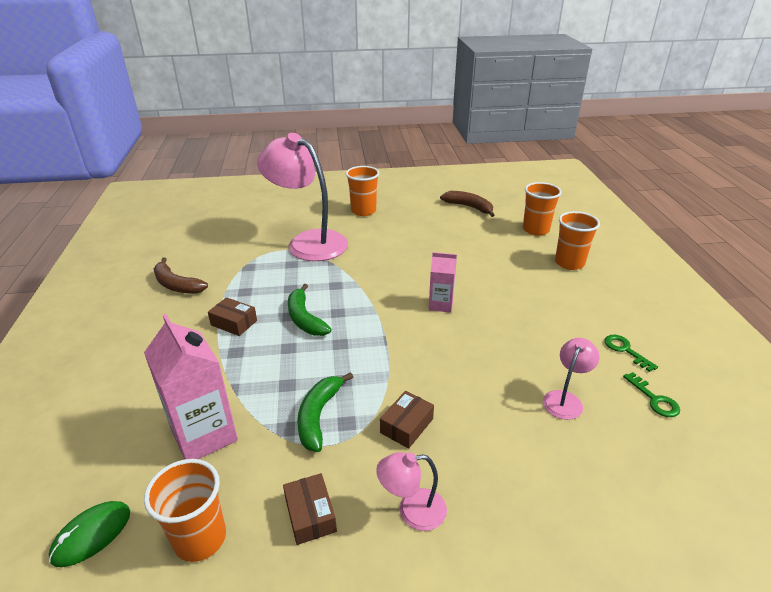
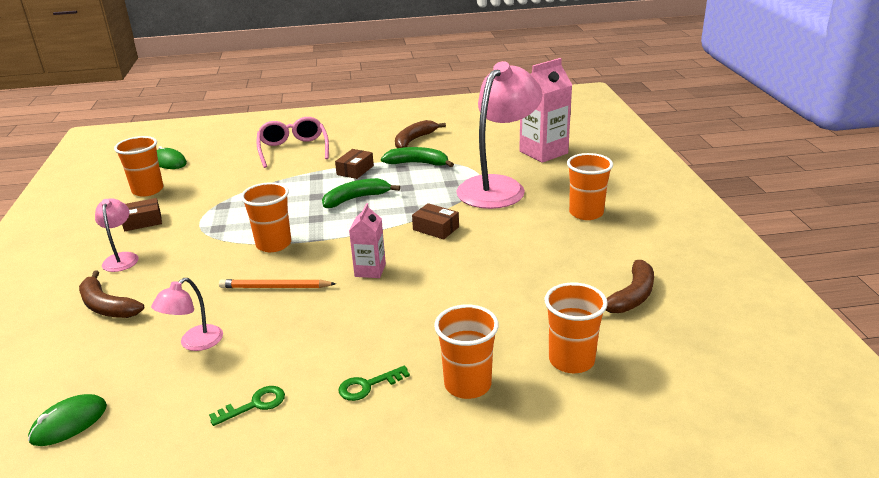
camera: 90 degrees right, 5 degrees down
pink carton [144,314,238,460] -> pink carton moved to [519,58,572,163]
green banana [297,372,353,452] -> green banana moved to [381,147,454,167]
brown box [380,391,434,449] -> brown box moved to [412,203,459,240]
pink lamp [543,338,599,420] -> pink lamp turned 90 degrees clockwise [151,278,223,351]
green key [623,372,680,417] -> green key moved to [339,366,410,401]
none -> green mouse [28,394,107,446]
none -> brown banana [79,270,144,318]
none -> orange pencil [219,279,336,288]
none -> orange cup [241,182,291,252]
none -> pink glasses [257,117,329,168]

